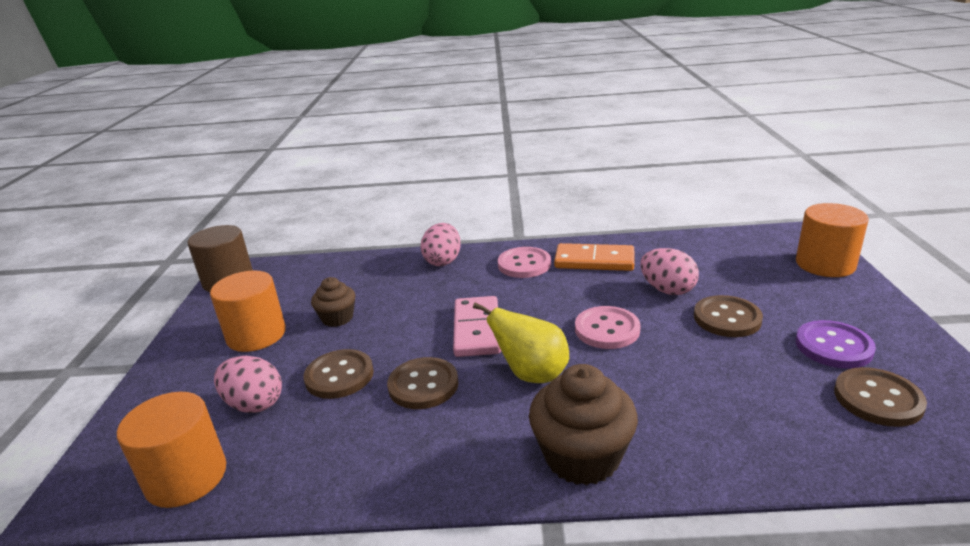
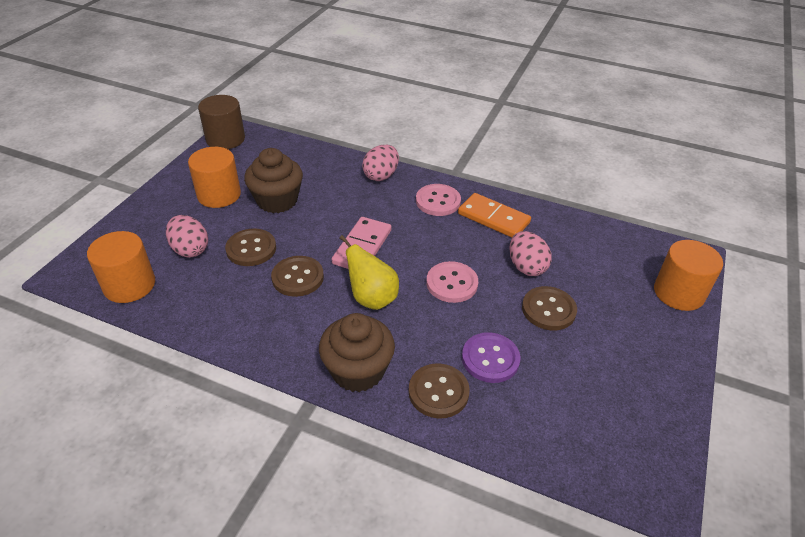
camera: 20 degrees right, 15 degrees up
brown cupcake [311,277,355,327] -> brown cupcake [244,148,303,213], size x1.69
purple button [796,320,876,369] -> purple button moved to [462,332,520,383]
brown button [834,367,927,427] -> brown button moved to [409,363,470,419]

